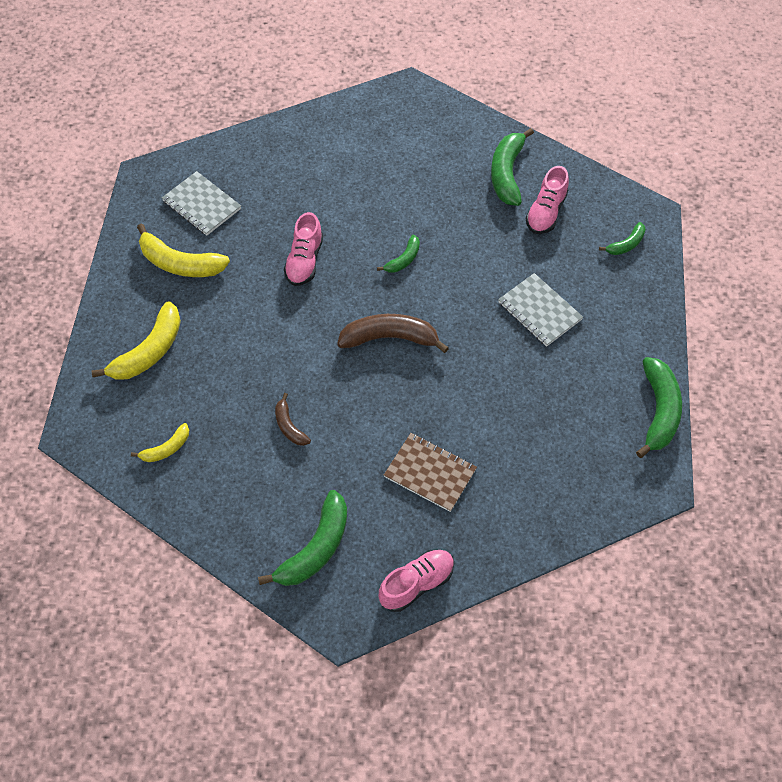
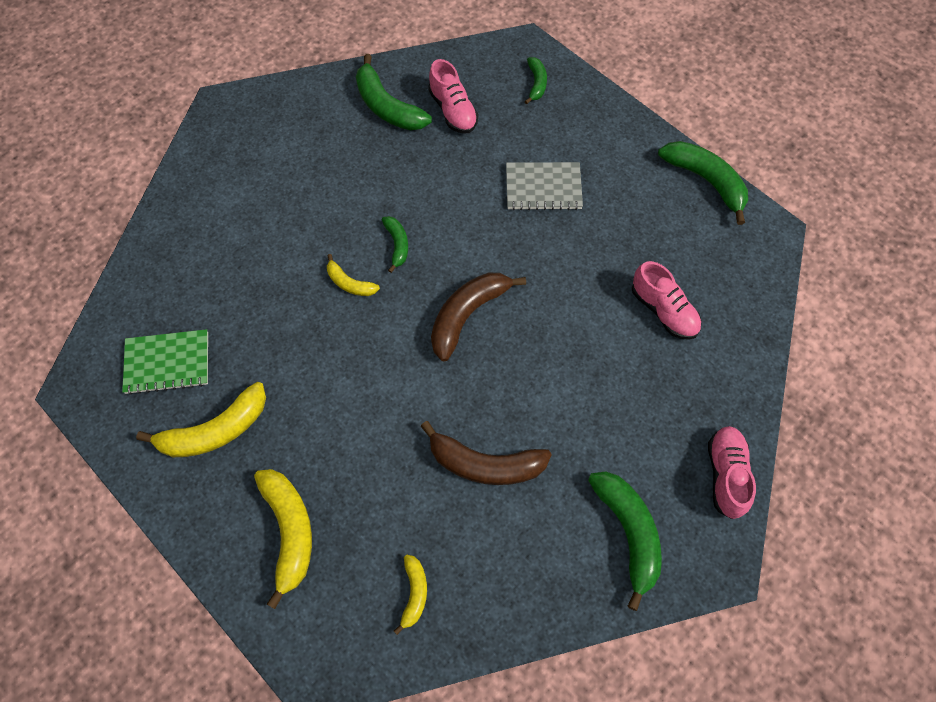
camera: 50 degrees left, 5 degrees up
grey notebook [162,171,241,236] -> green notebook [122,329,208,395]
brown banana [275,393,311,446] -> brown banana [421,421,552,485], size x1.83
pink shoe [284,212,323,286] -> pink shoe moved to [632,261,701,340]
brown notebook [384,433,477,512] -> none
none -> yellow banana [327,254,380,296]

